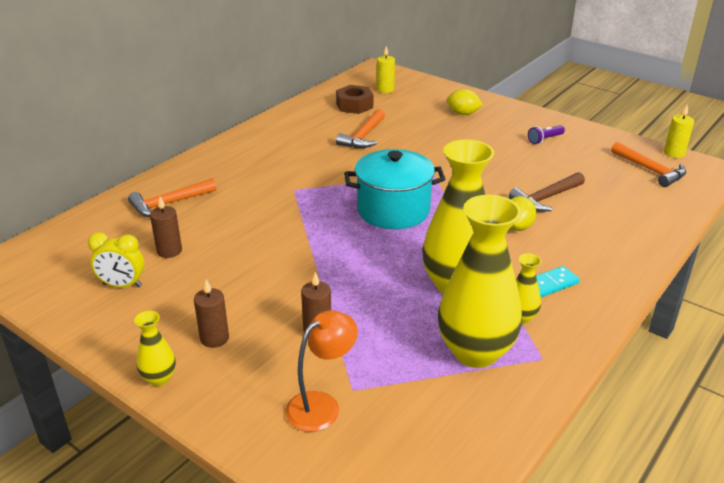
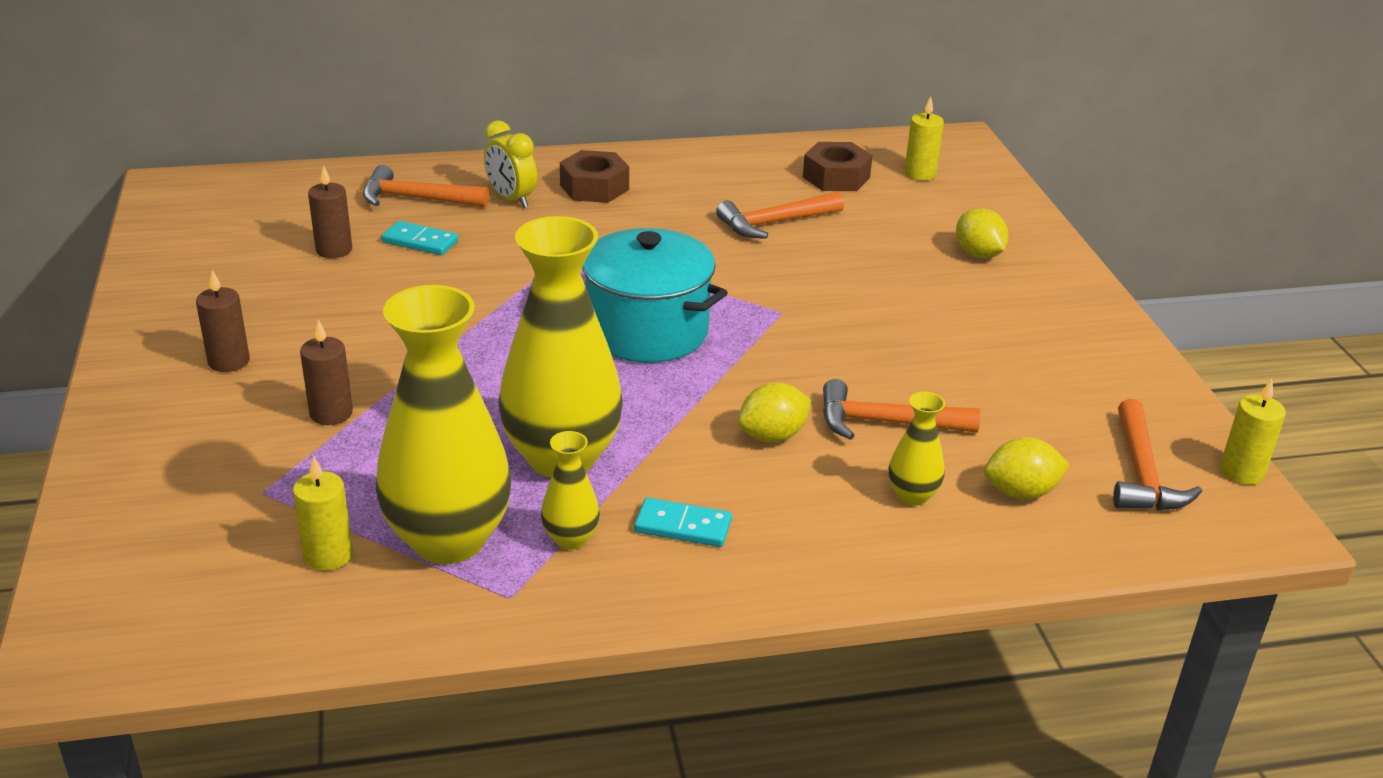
camera: 40 degrees right, 0 degrees up
yellow clock [88,232,145,288] -> yellow clock moved to [484,120,537,208]
yellow vase [134,311,176,386] -> yellow vase moved to [889,392,945,506]
orange lamp [285,310,358,432] -> none
brown hammer [509,172,585,212] -> orange hammer [823,379,980,440]
purple flashlight [528,125,565,144] -> none
none -> yellow candle [293,456,353,571]
none -> turquoise domino [381,221,458,255]
none -> brown nut [560,150,629,203]
none -> yellow lemon [984,437,1070,499]

